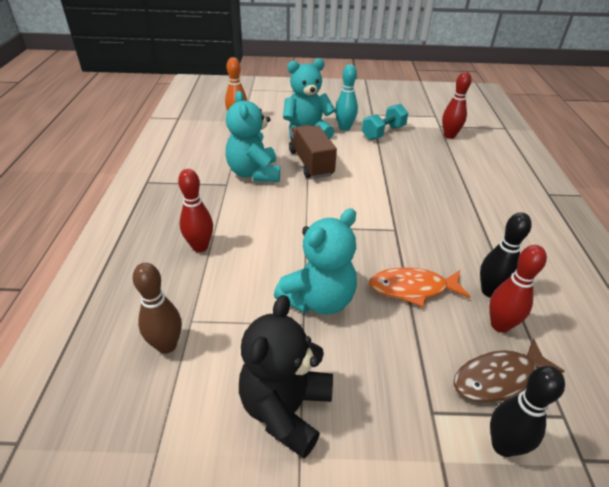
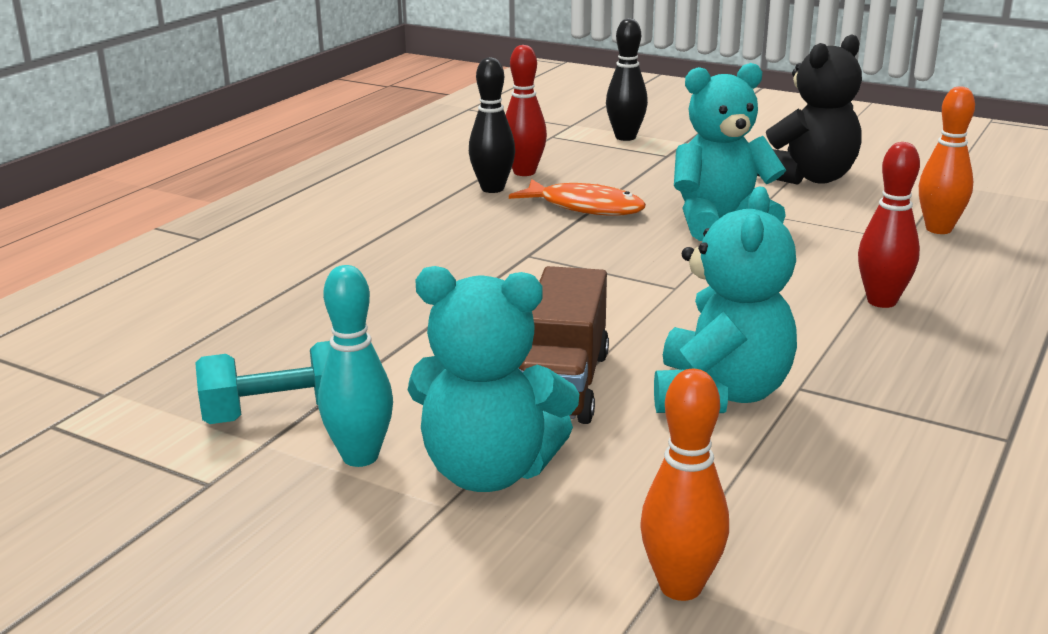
camera: 150 degrees left, 15 degrees down
brown bowling pin [133,263,182,354] -> orange bowling pin [919,86,975,234]
red bowling pin [442,72,471,139] -> none
brown fish [453,338,565,402] -> none

